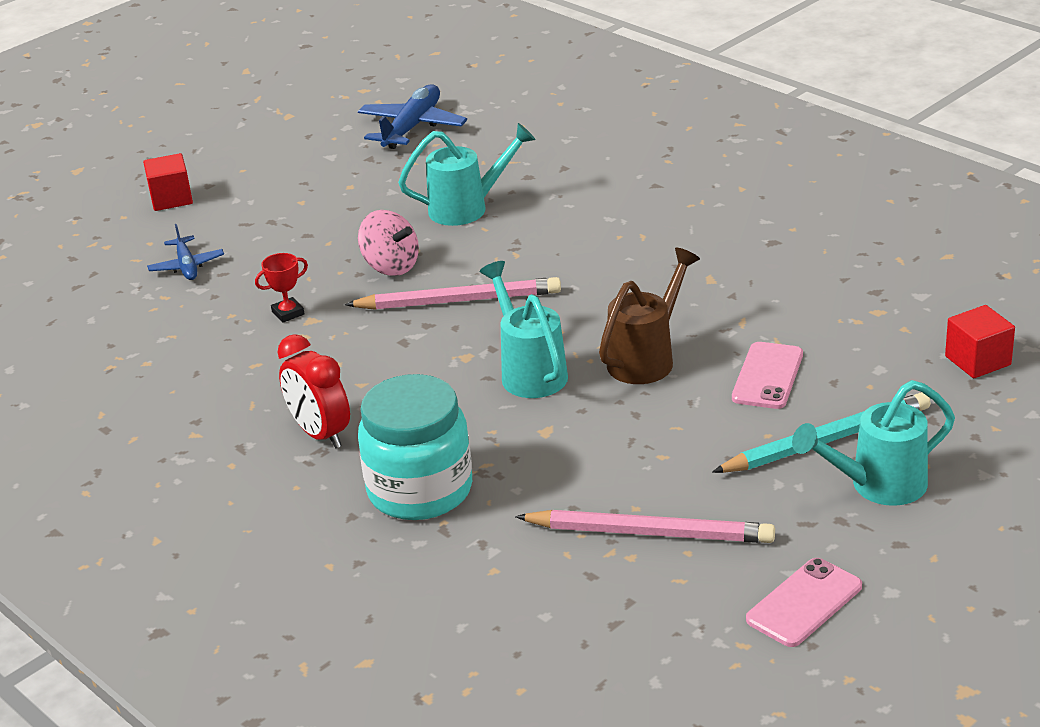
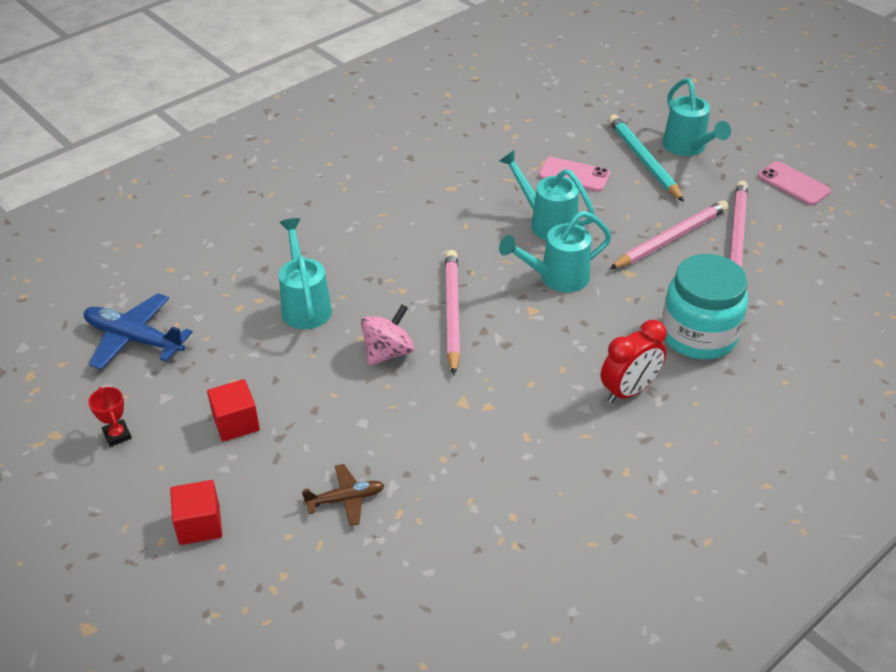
camera: 90 degrees left, 10 degrees up
blue plane [147,224,224,280] -> brown plane [302,464,385,526]
red trophy [255,253,308,323] -> red trophy moved to [88,387,132,447]
brown watering can [599,248,700,384] -> turquoise watering can [499,150,595,240]
red cube [945,305,1015,378] -> red cube moved to [207,379,260,442]
none -> pink pencil [609,200,729,269]

